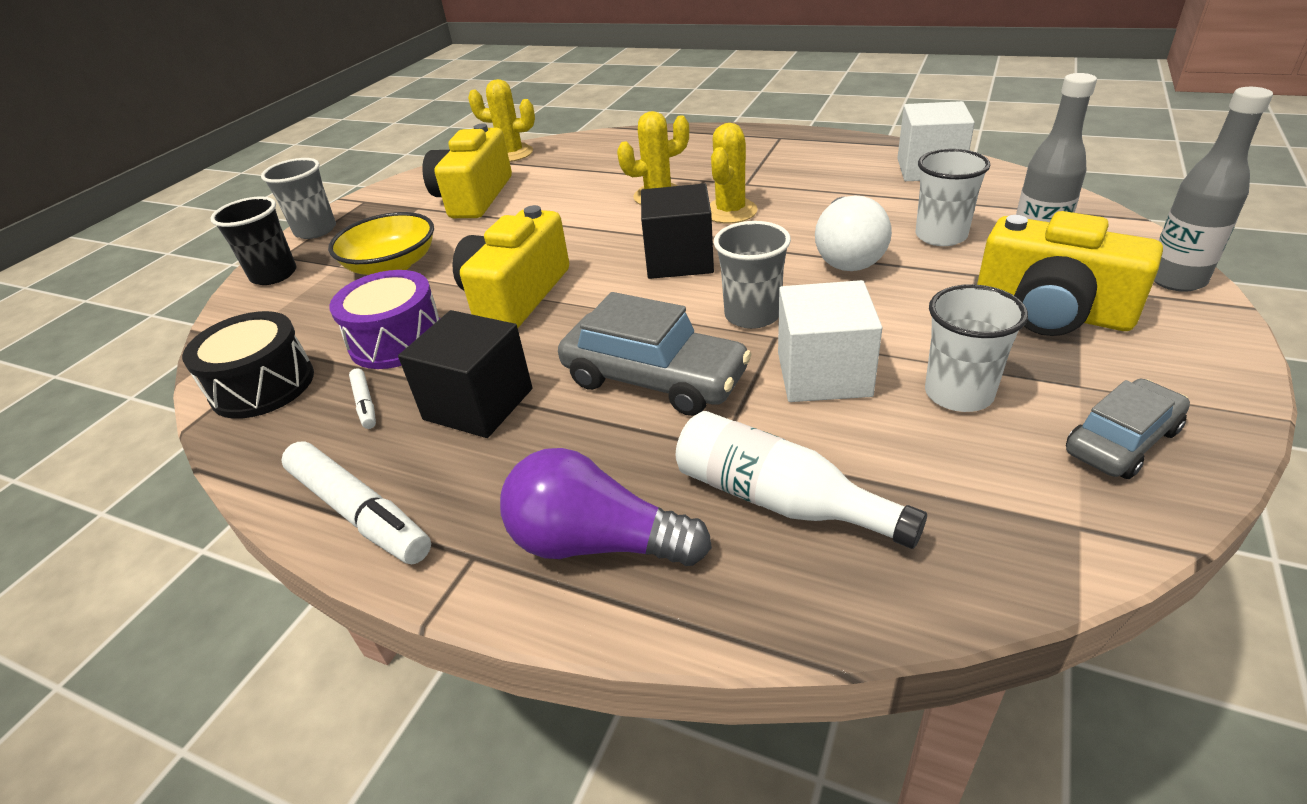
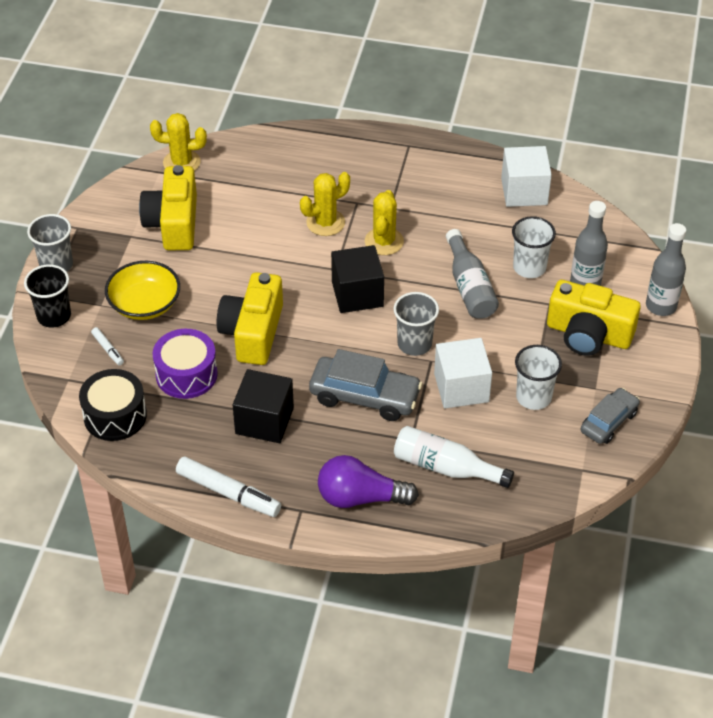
camera: 15 degrees left, 10 degrees up
white marker [349,368,376,429] -> white marker moved to [91,327,124,365]
white light bulb [815,195,892,271] -> grey bottle [446,229,499,319]

